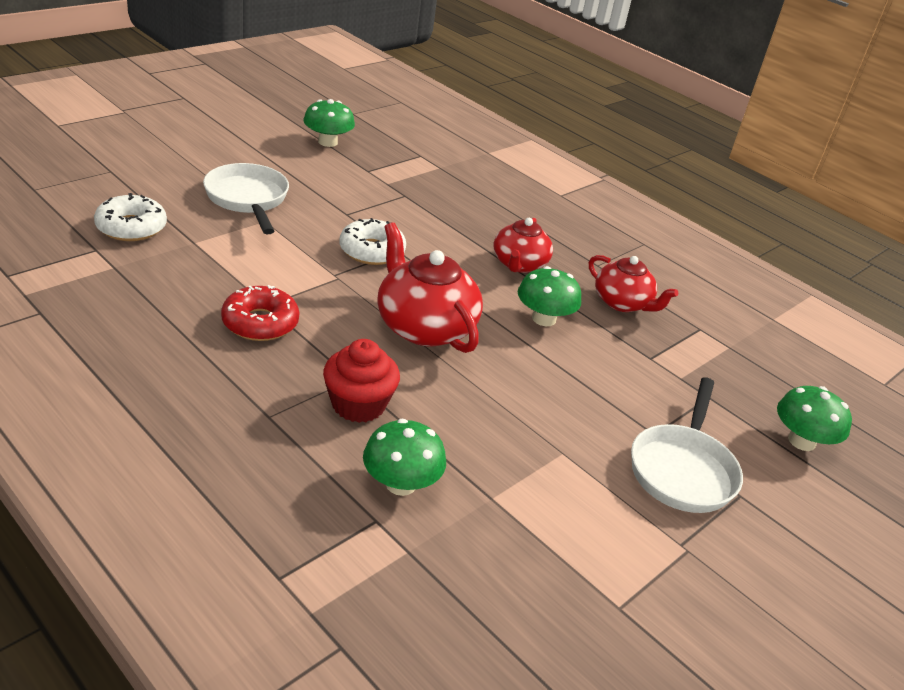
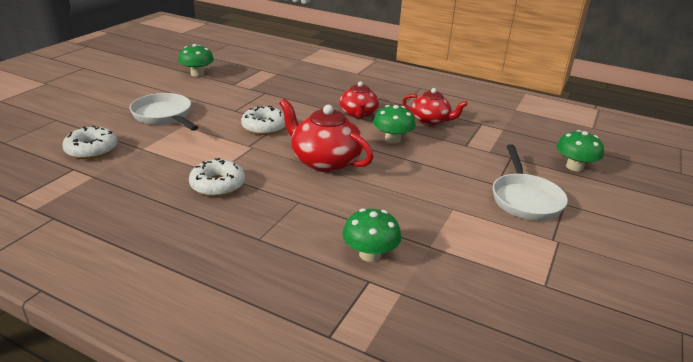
camera: 15 degrees left, 5 degrees down
red donut [221,285,299,341] -> white donut [189,158,245,197]
red cupcake [323,339,400,423] -> none

